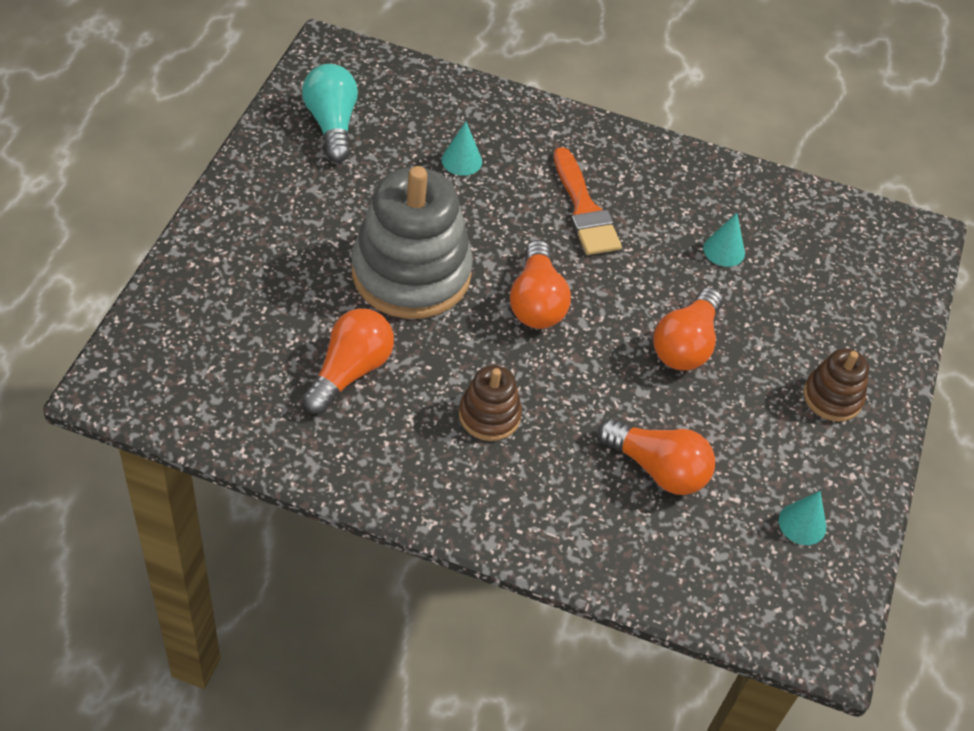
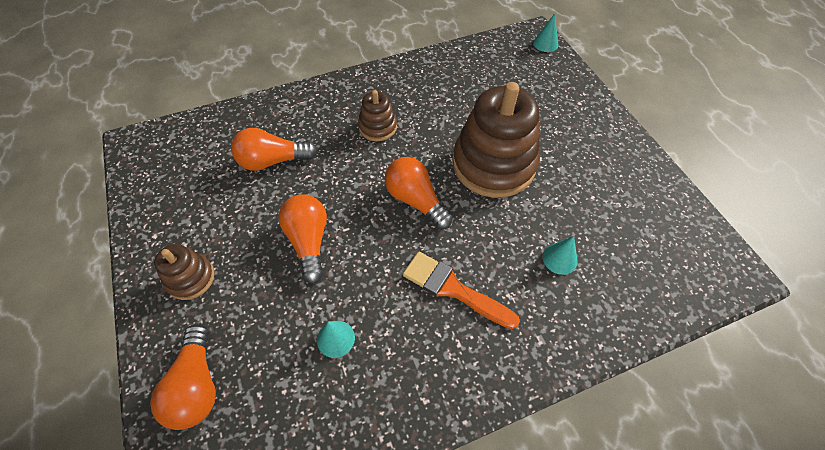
camera: 145 degrees right, 5 degrees up
turquoise light bulb [302,64,358,162] -> none
orange light bulb [302,309,394,414] -> orange light bulb moved to [150,324,216,430]
grey stacking toy [352,166,473,319] -> brown stacking toy [453,82,540,198]
turquoise cone [779,491,826,545] -> turquoise cone moved to [533,14,559,52]

